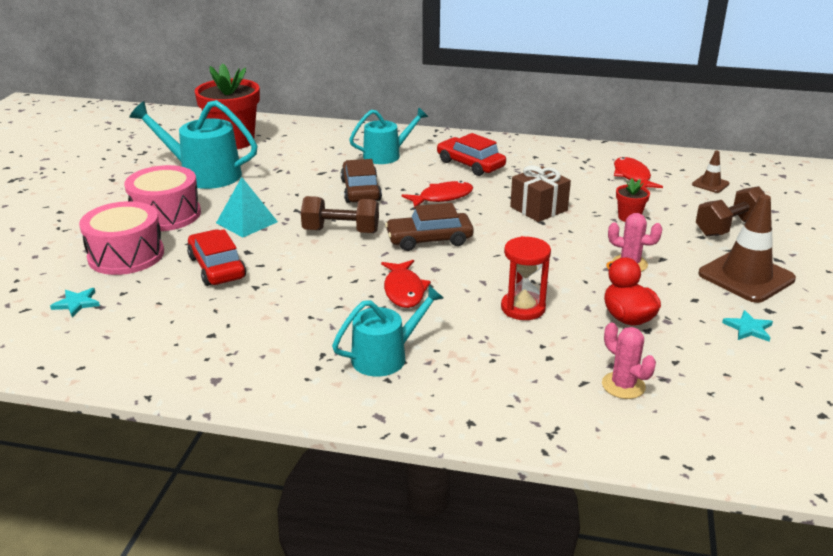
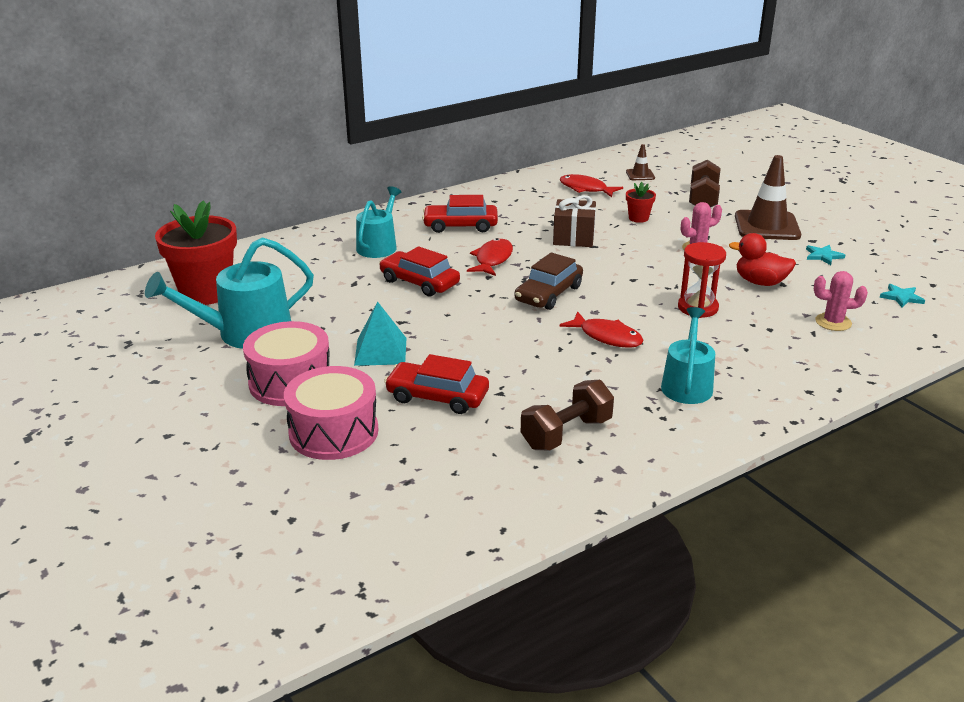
camera: 45 degrees left, 0 degrees up
turquoise star [50,288,100,317] -> turquoise star moved to [880,284,925,308]
brown dumbbell [301,196,379,233] -> brown dumbbell moved to [521,380,614,450]
brown car [341,159,382,203] -> red car [379,246,460,297]

